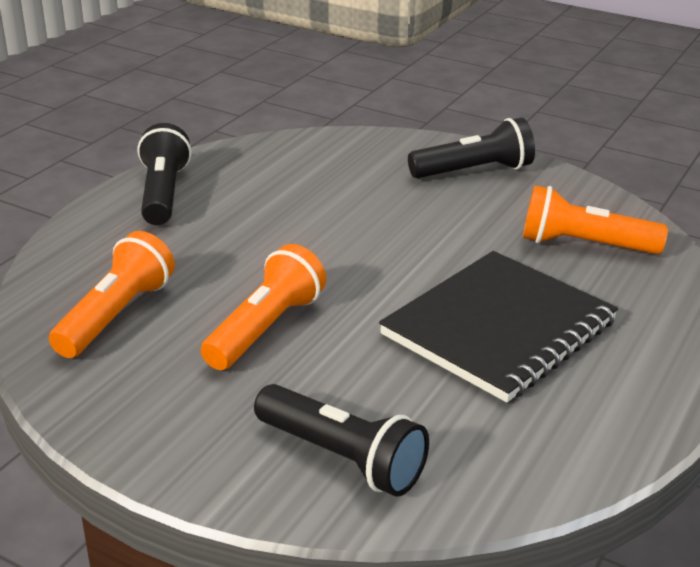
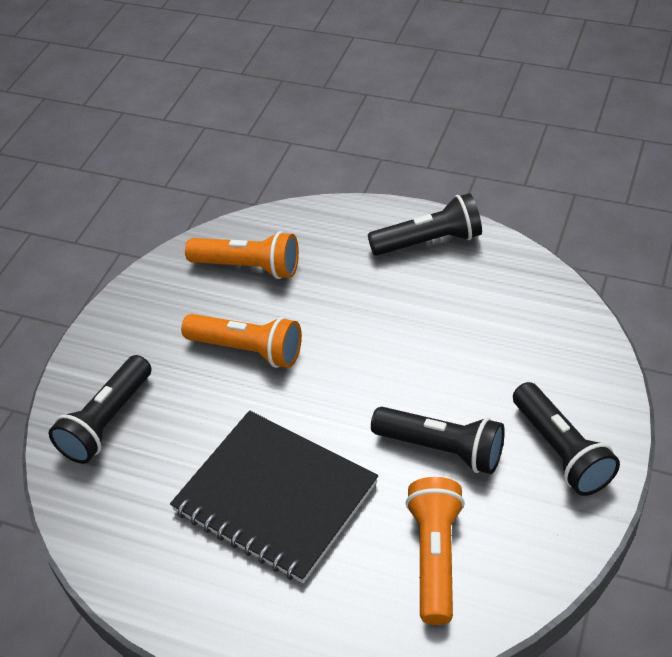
camera: 85 degrees right, 15 degrees up
none -> black flashlight [371,407,505,474]

